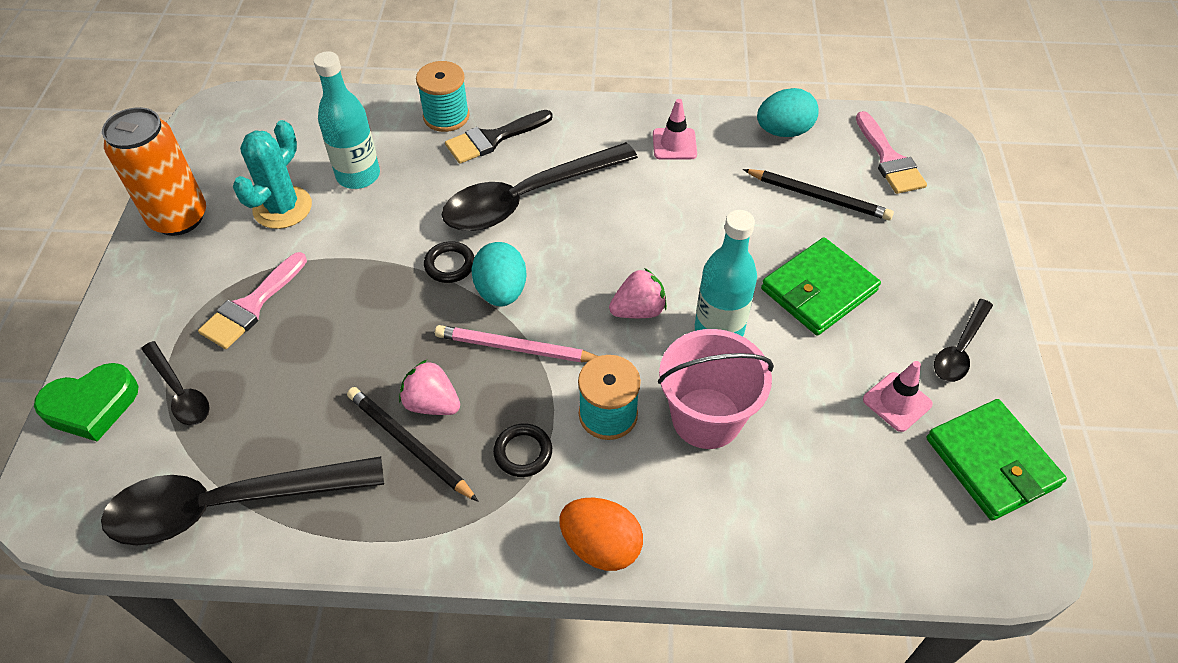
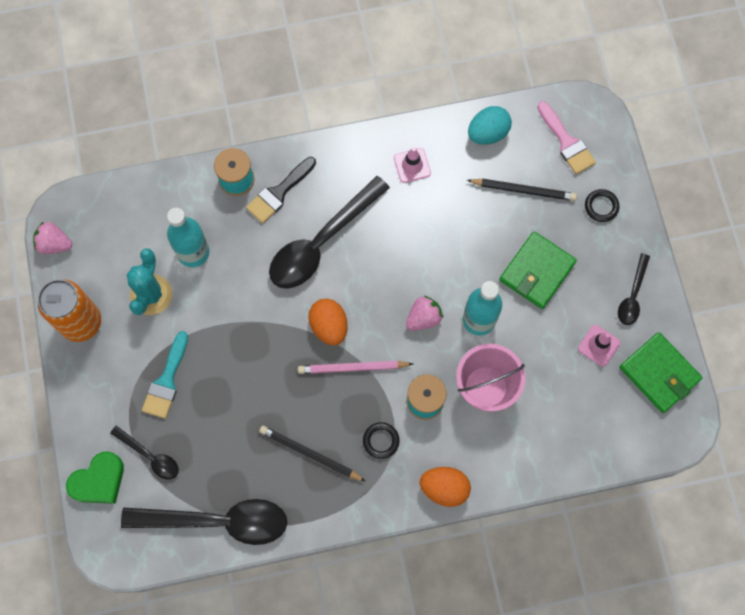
camera: 15 degrees left, 20 degrees up
black spoon [101,456,384,546] -> black spoon turned 150 degrees counterclockwise [121,499,287,545]
pink brush [198,252,307,349] -> turquoise brush [142,331,188,419]
pink strawberry [399,360,460,415] -> pink strawberry moved to [33,221,72,254]
black ring [424,241,474,283] -> black ring moved to [585,189,620,222]
turquoise egg [471,242,527,306] -> orange egg [308,299,348,345]

